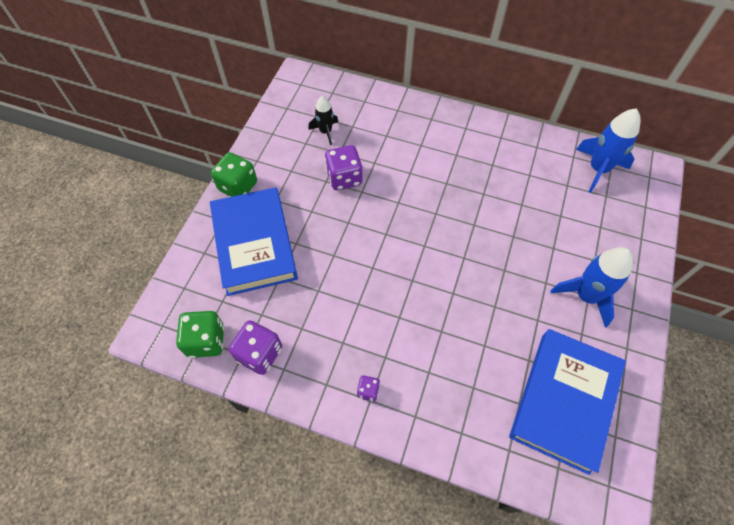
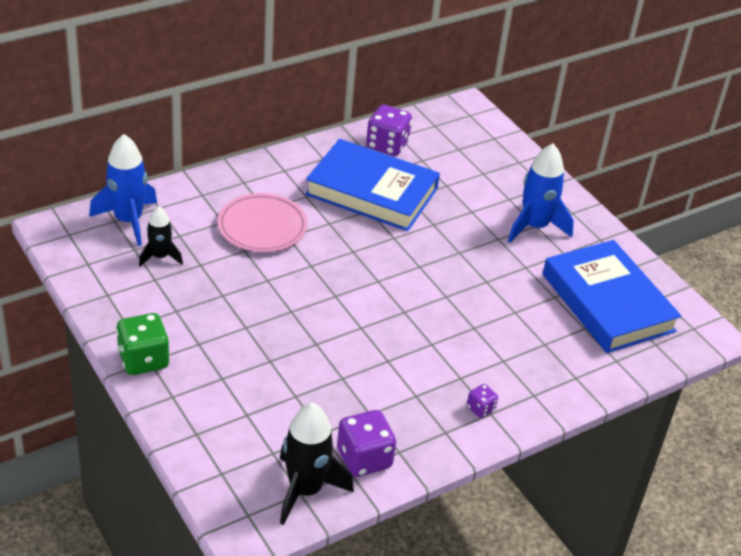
camera: 55 degrees left, 20 degrees down
green dice [176,311,224,358] -> black rocket [280,403,354,525]
blue book [210,187,298,296] -> blue book moved to [305,139,440,231]
purple dice [325,145,362,190] -> purple dice moved to [366,105,412,156]
blue rocket [576,108,641,193] -> blue rocket moved to [89,134,157,246]
none -> pink plate [218,193,308,252]

